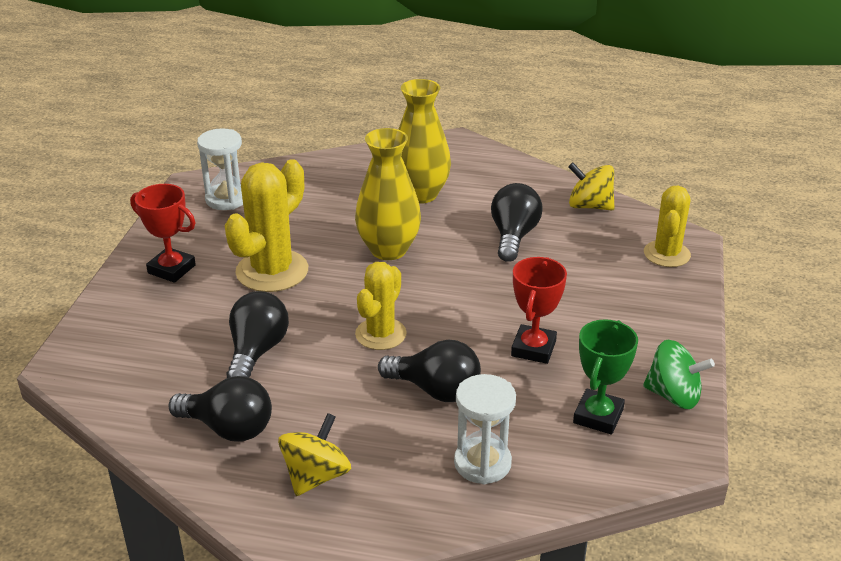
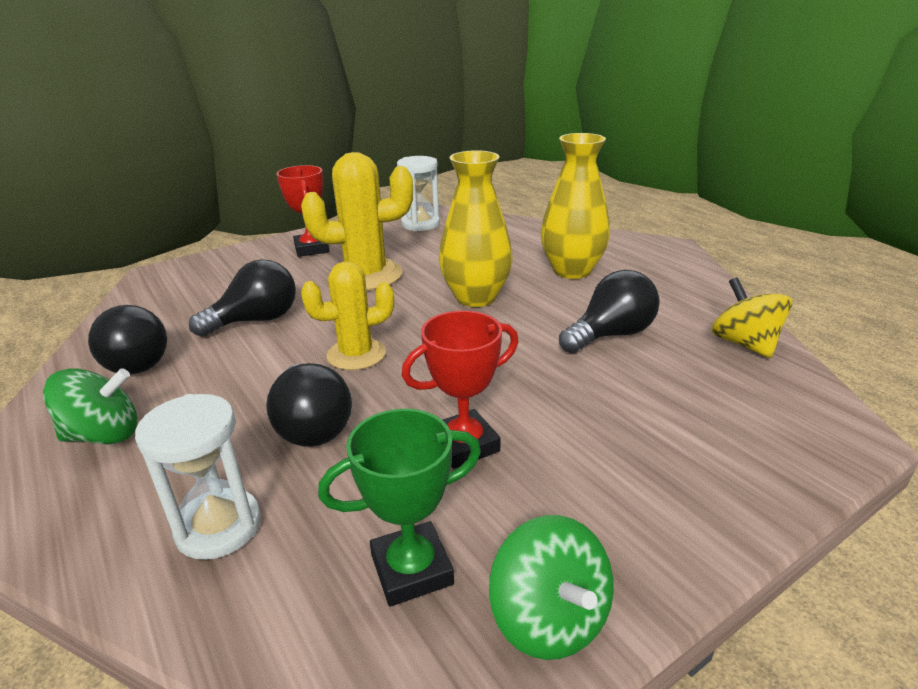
camera: 45 degrees right, 5 degrees down
yellow spinning top [278,413,351,496] -> green spinning top [43,369,137,444]
yellow cactus [644,186,691,267] -> none

